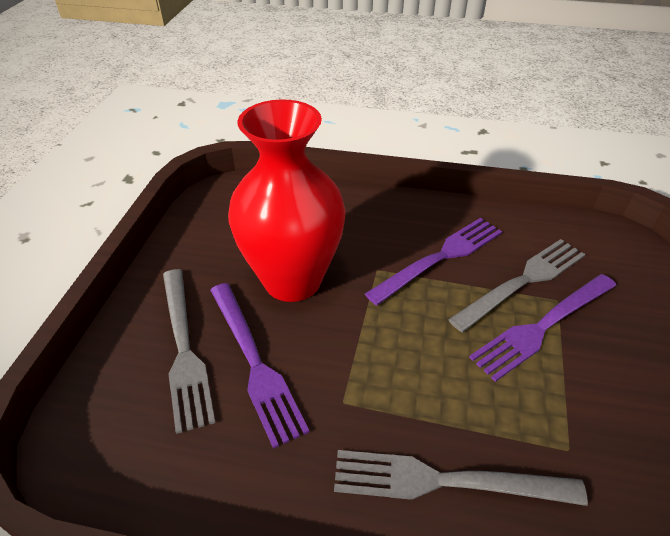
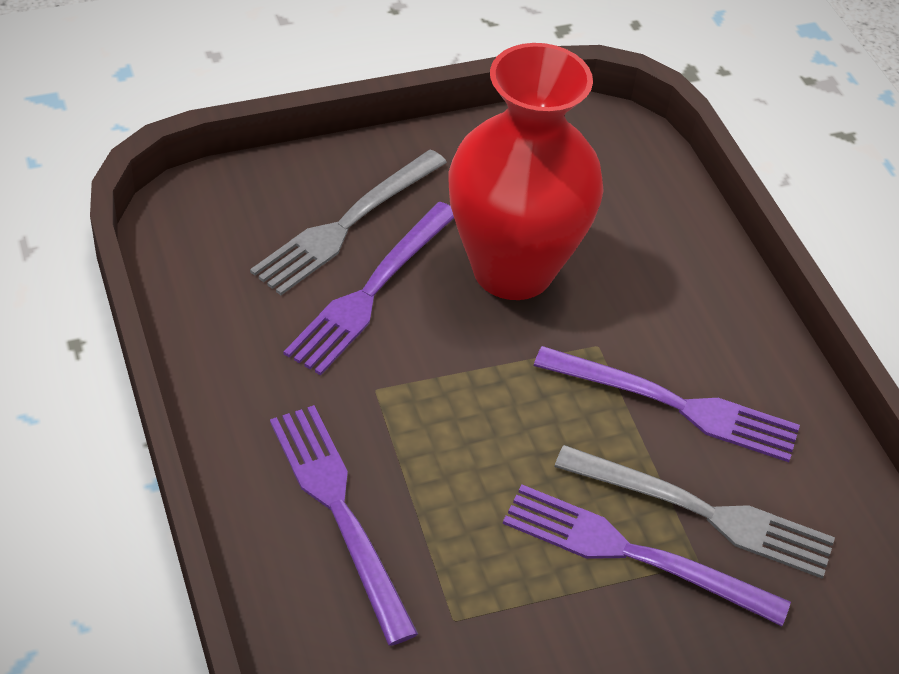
camera: 55 degrees right, 5 degrees up
grey fork [334,450,588,506] -> purple fork [270,405,418,646]

